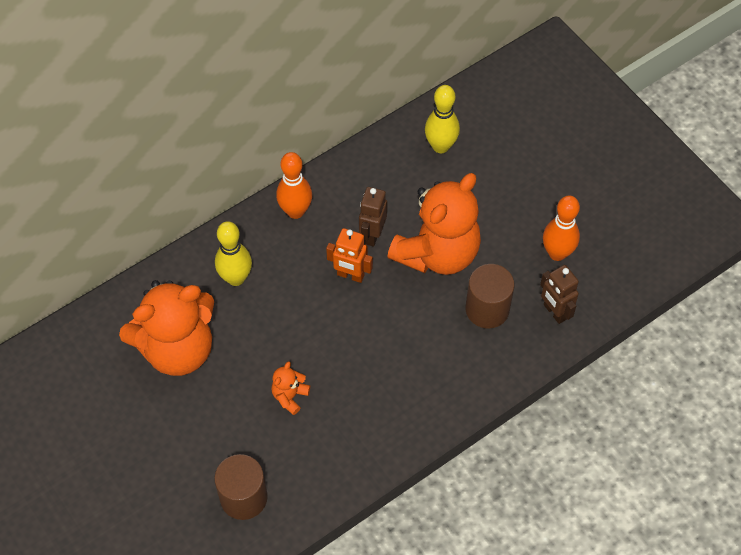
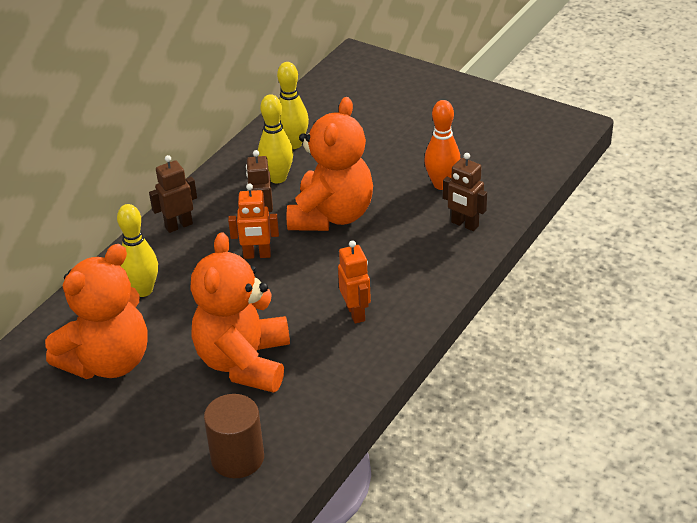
camera: 20 degrees left, 20 degrees down
orange teddy bear [271,361,310,415] -> orange teddy bear [190,232,290,393], size x2.46
orange bowling pin [276,152,312,219] -> brown robot [149,155,197,233]
brown cylinder [466,264,514,328] -> none
none -> yellow bowling pin [258,94,293,183]
none -> orange robot [338,240,371,324]

